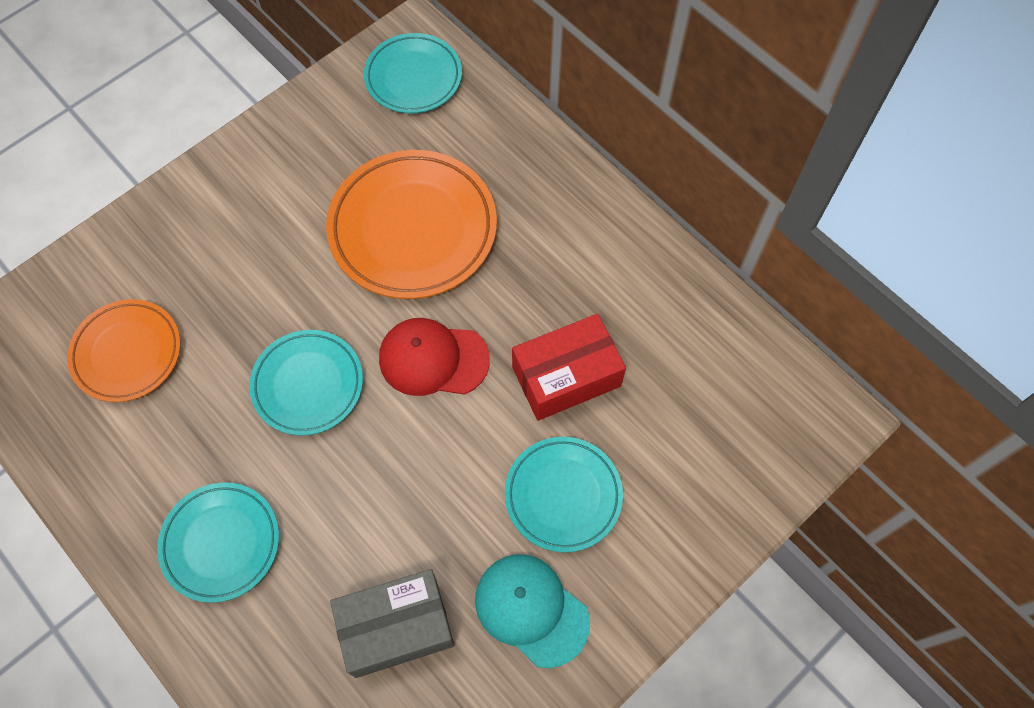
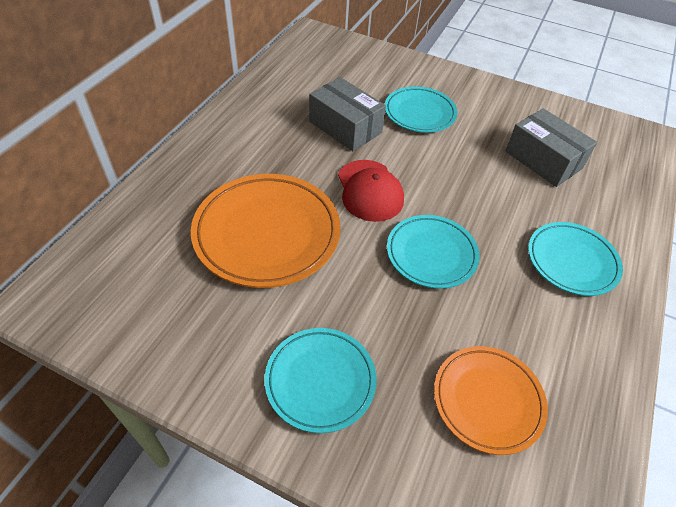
camera: 115 degrees left, 15 degrees down
turquoise plate [364,33,462,113] -> turquoise plate moved to [265,328,377,433]
turquoise cap [475,554,590,668] -> none
red box [512,314,626,421] -> grey box [309,77,386,151]

